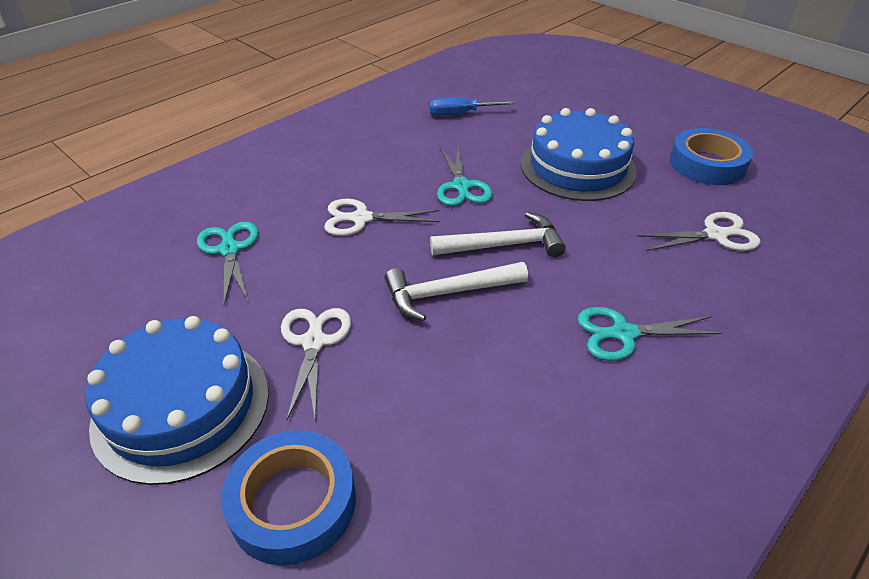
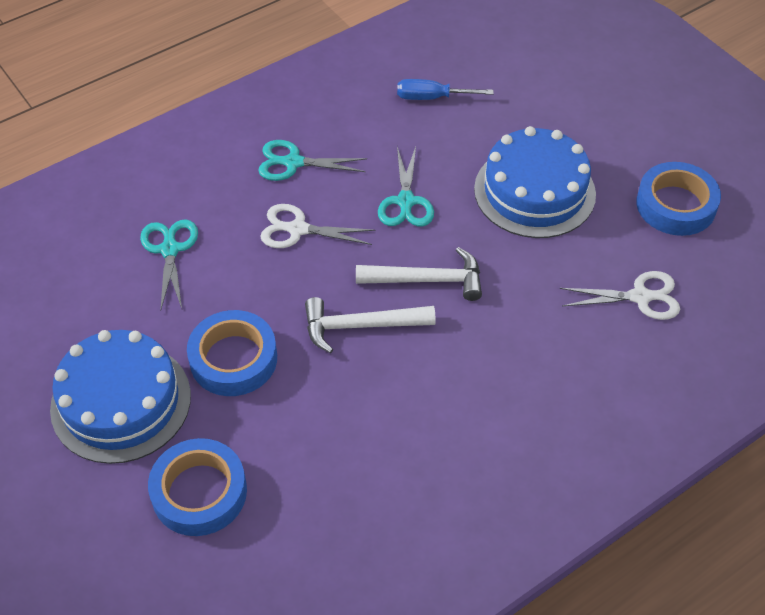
camera: 10 degrees right, 10 degrees up
white scissors [281,308,351,421] -> blue tape [187,310,277,396]
turquoise scissors [577,307,722,361] -> turquoise scissors moved to [258,140,367,181]

